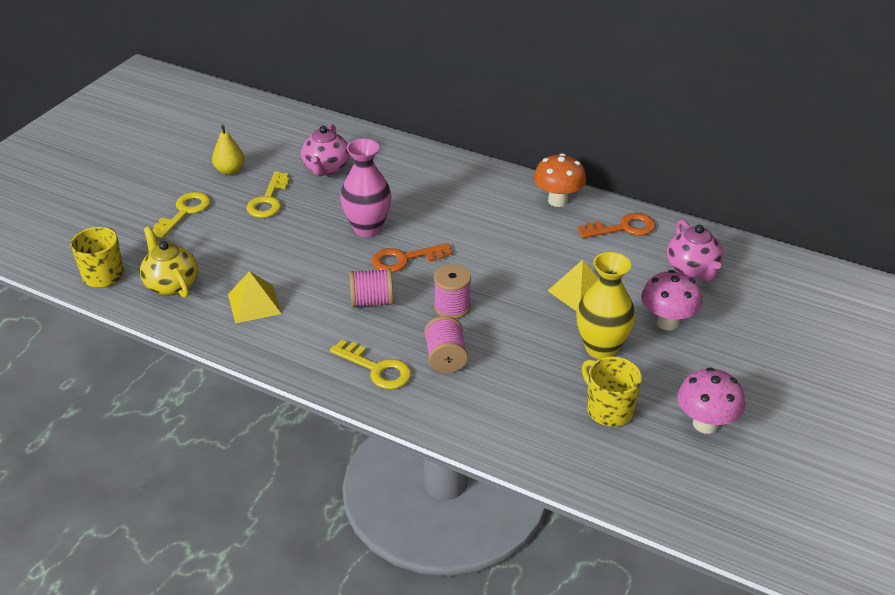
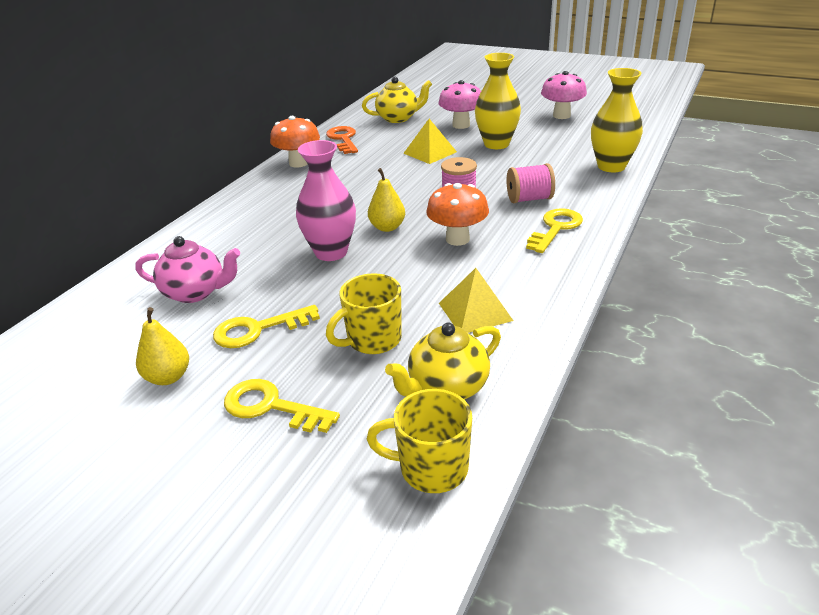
camera: 90 degrees left, 5 degrees down
yellow key [247,171,289,218] -> yellow key turned 150 degrees clockwise [213,305,320,348]
pink spool [349,268,393,307] -> orange mushroom [426,183,489,246]
orange key [372,243,452,273] -> yellow pear [368,168,405,232]
yellow mug [582,356,642,427] -> yellow mug moved to [326,273,402,354]
pink teapot [667,220,723,282] -> yellow teapot [362,77,432,123]
none -> yellow vase [591,68,643,172]

